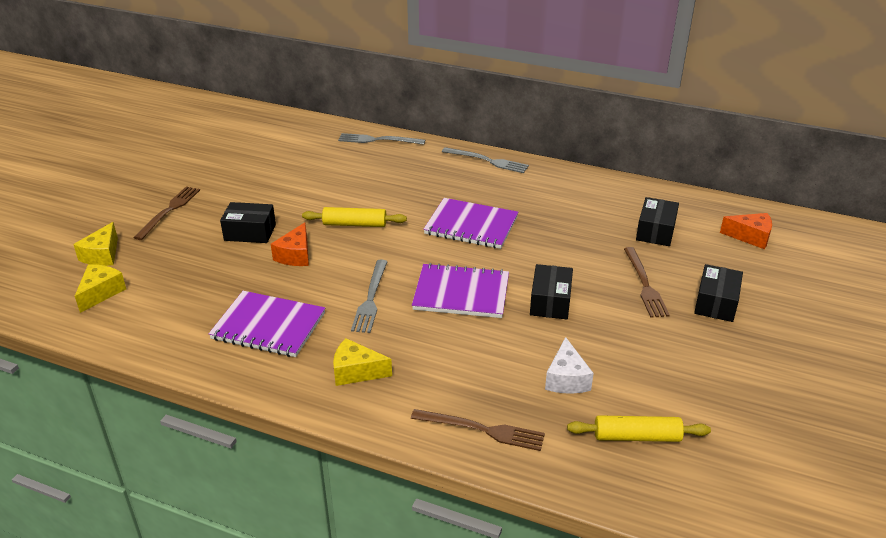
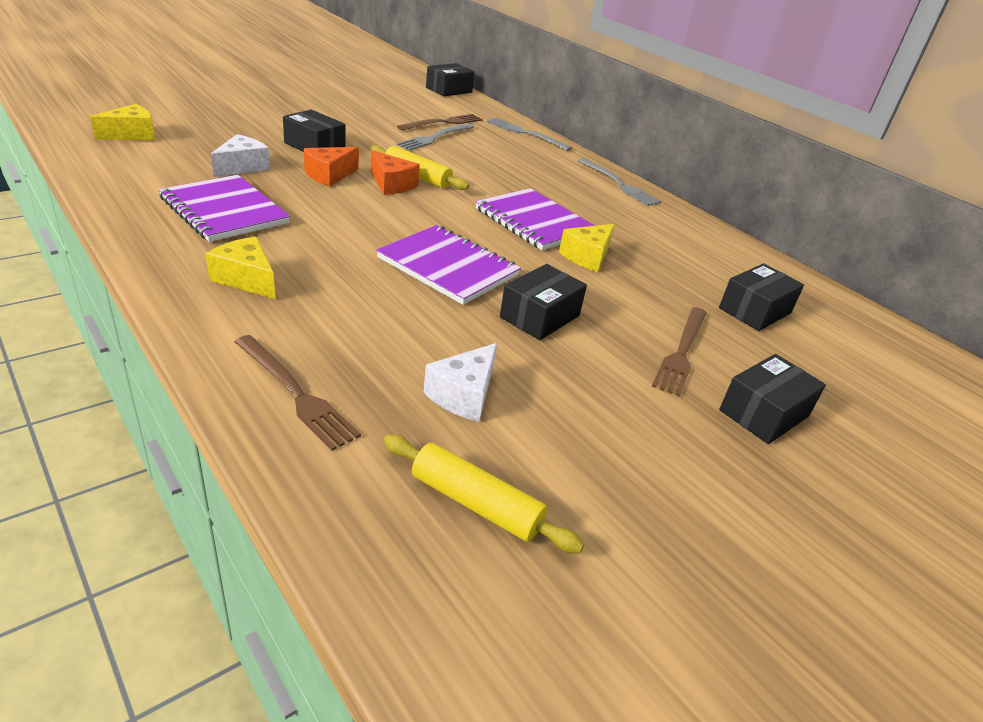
camera: 25 degrees right, 0 degrees up
yellow cheese [73,222,118,266] -> yellow cheese moved to [559,224,615,272]
brown fork [133,186,200,240] -> brown fork moved to [397,114,482,130]
grey fork [351,259,388,333] -> grey fork moved to [396,123,474,151]
orange cheese [720,213,772,249] -> orange cheese moved to [371,150,420,195]
none -> white cheese [211,134,270,177]
none -> black box [426,63,475,96]

